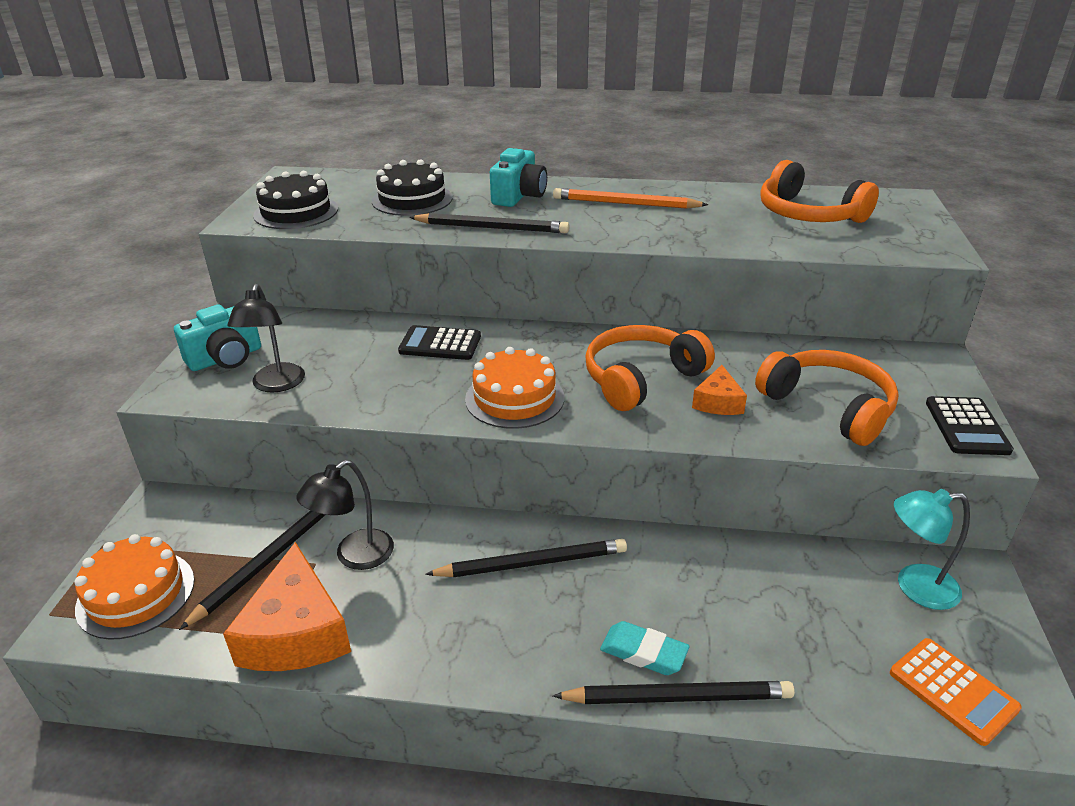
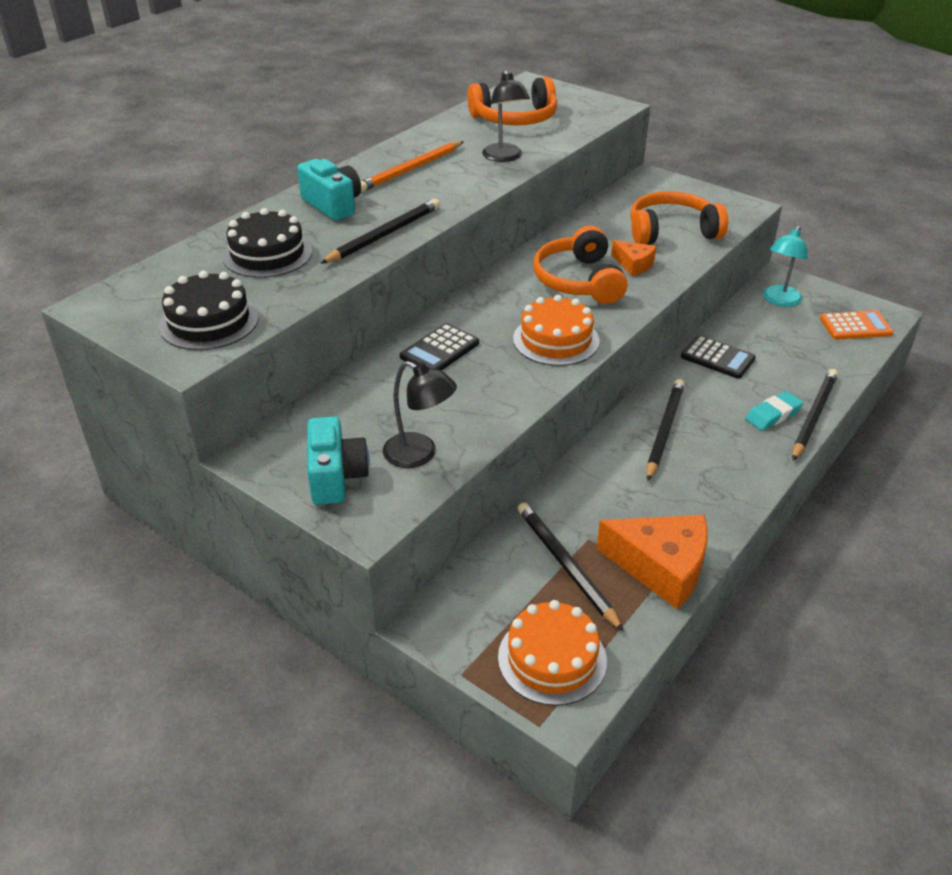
camera: 60 degrees left, 5 degrees up
black lamp [297,460,394,570] -> black lamp moved to [482,70,530,162]
black calculator [926,396,1014,455] -> black calculator moved to [681,335,756,379]

